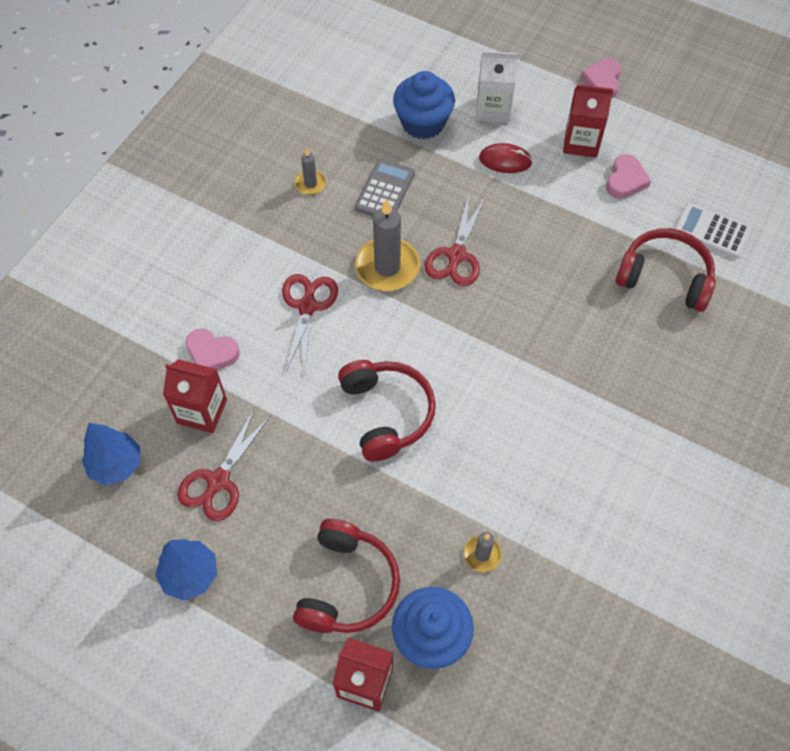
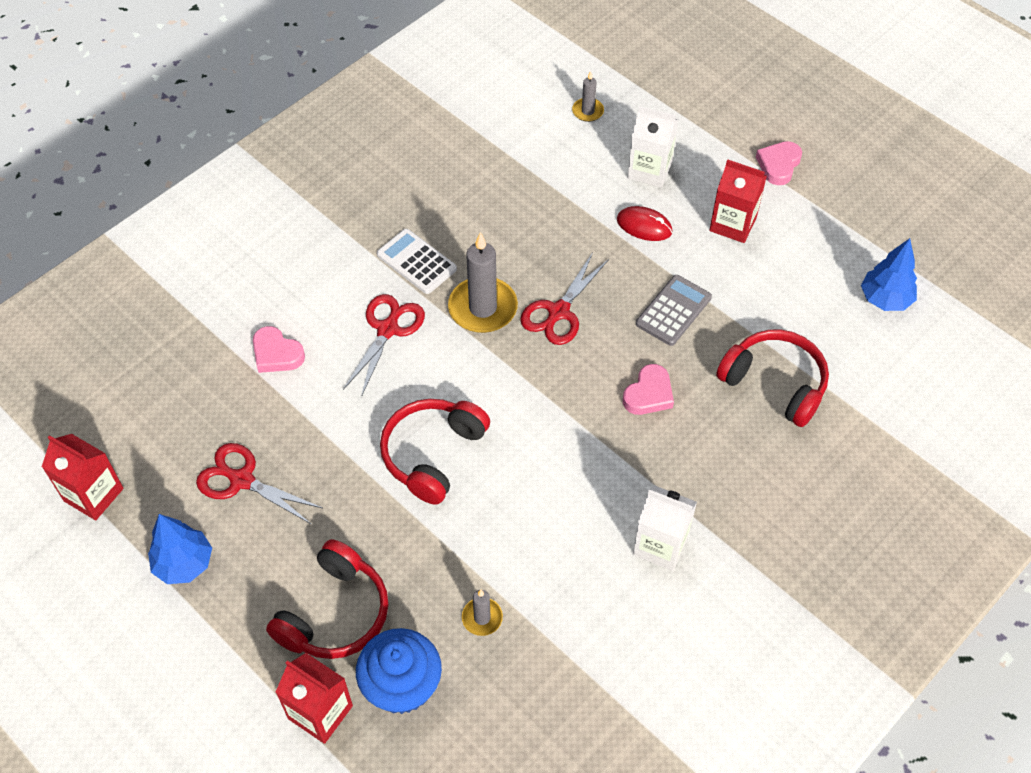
camera: 15 degrees right, 5 degrees down
blue tree [82,423,140,486] -> blue tree moved to [861,238,917,311]
red carton [163,359,227,433] -> red carton moved to [42,434,124,520]
red scissors [177,408,271,521] -> red scissors turned 75 degrees clockwise [196,443,322,524]
grey candle [295,148,326,195] -> grey candle moved to [572,71,604,122]
red headphones [338,360,436,462] -> red headphones turned 150 degrees counterclockwise [380,399,490,505]
grey calculator [355,159,415,217] -> grey calculator moved to [636,275,712,346]
blue cupcake [393,71,455,140] -> none
pink heart [606,154,651,199] -> pink heart moved to [623,364,674,415]
white calculator [674,202,752,259] -> white calculator moved to [377,229,457,294]
none -> white carton [633,485,697,571]

